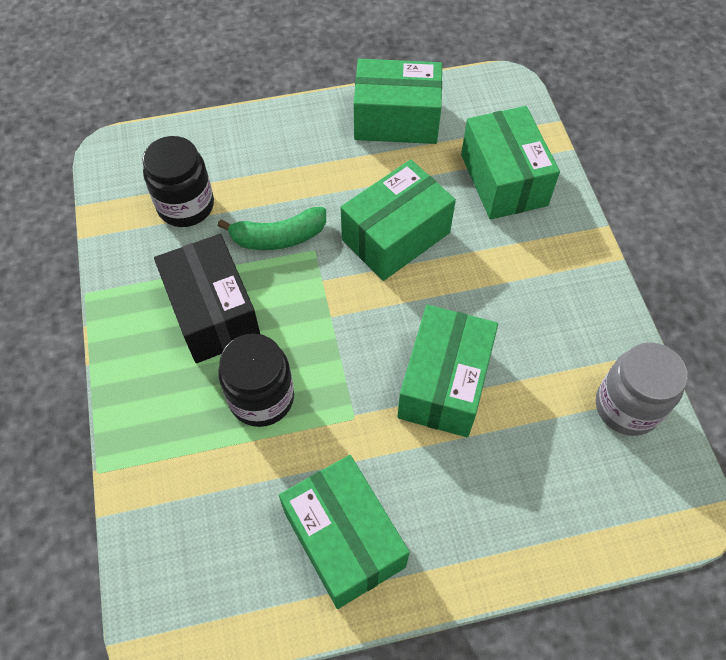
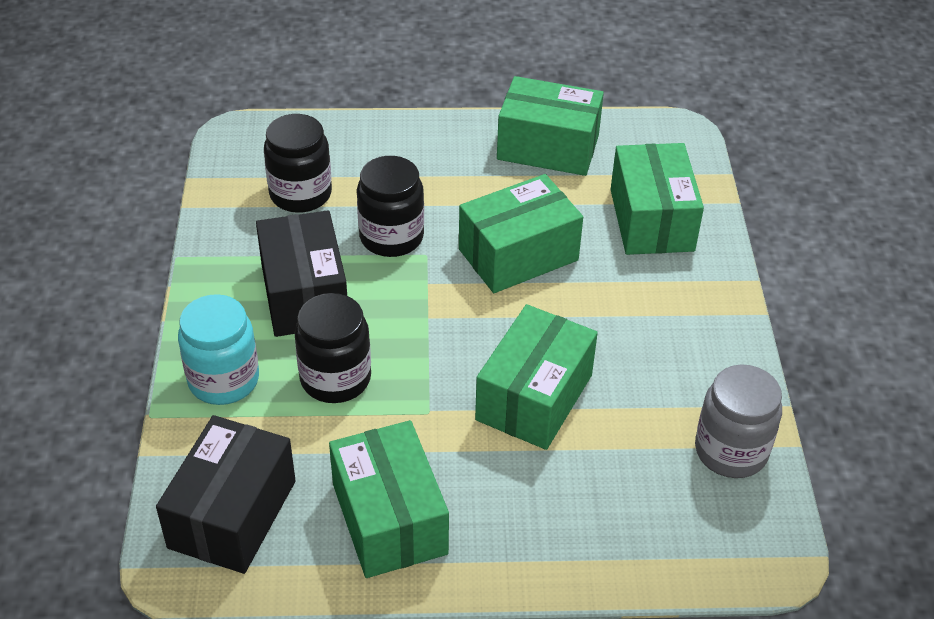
camera: 10 degrees right, 15 degrees down
green banana [218,207,326,250] -> black jar [357,156,424,257]
none -> black box [156,415,296,574]
none -> turquoise jar [178,294,259,405]

